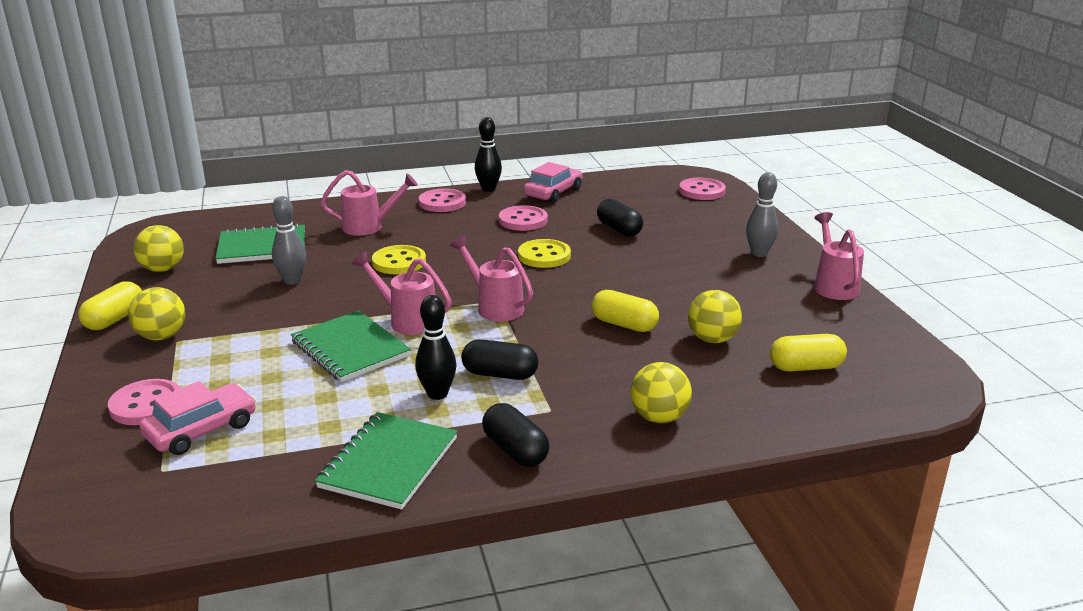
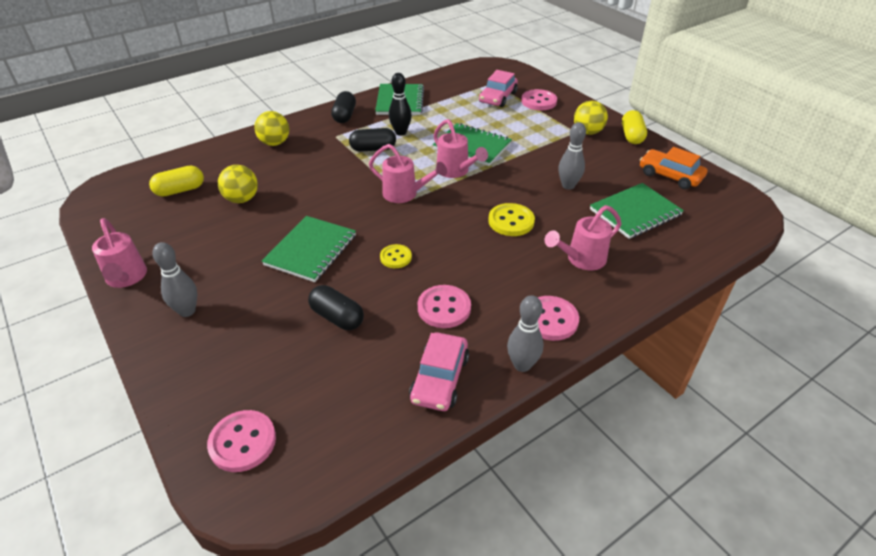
camera: 160 degrees right, 15 degrees up
yellow ball [134,225,184,272] -> orange car [640,147,707,189]
pink watering can [352,251,452,335] -> pink watering can turned 45 degrees clockwise [434,119,488,178]
black bowling pin [475,117,502,192] -> grey bowling pin [507,295,543,372]
black capsule [482,403,550,467] -> black capsule turned 60 degrees clockwise [331,91,356,123]
yellow button [518,239,571,268] -> yellow button [380,244,412,268], size x0.65
yellow capsule [592,290,659,332] -> none
none -> green notebook [262,216,356,282]

